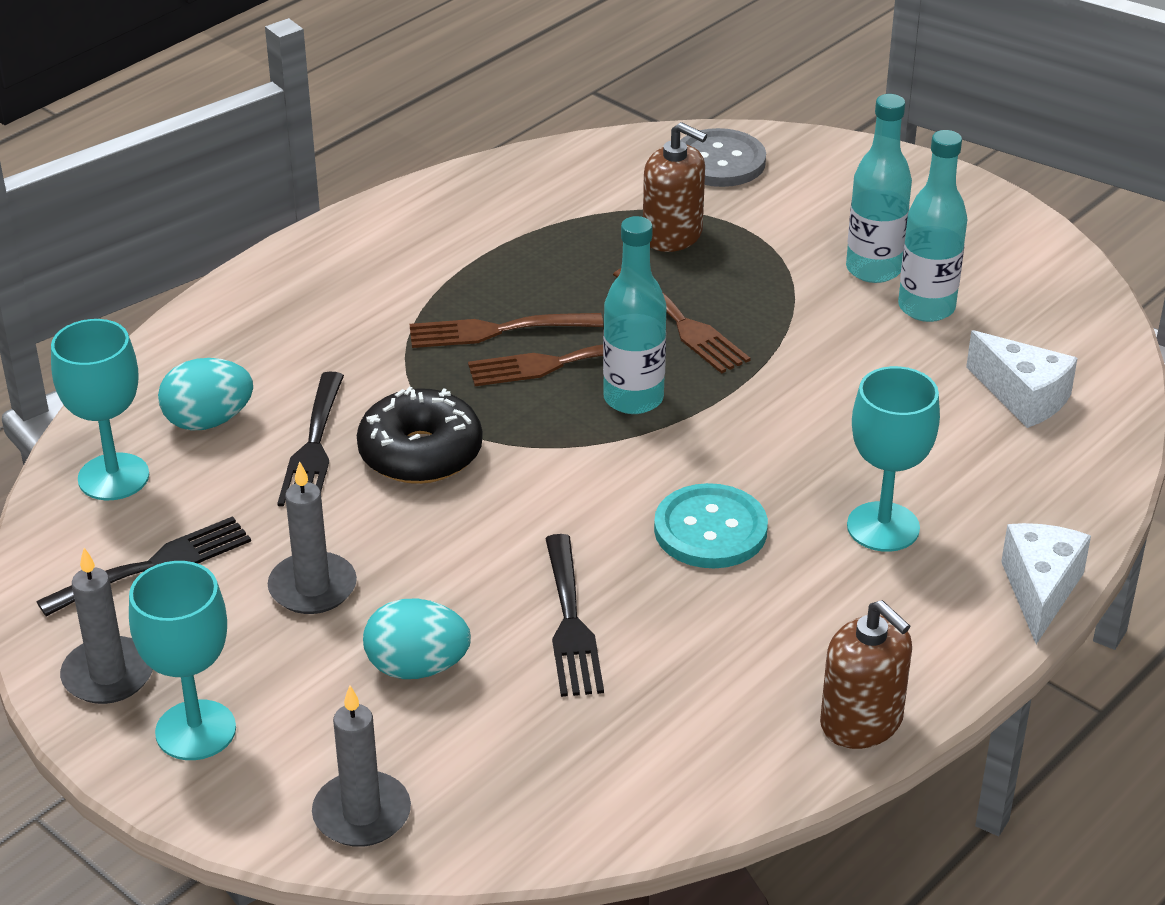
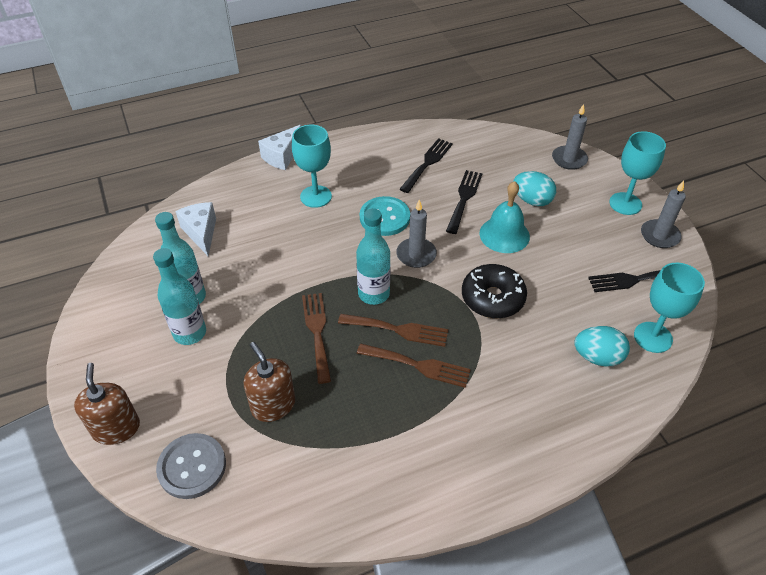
camera: 155 degrees left, 10 degrees up
grey candle [268,461,357,614] -> grey candle moved to [396,199,437,268]
black fork [277,372,344,507] -> black fork moved to [400,138,453,193]
brown soap dispenser [820,600,912,749] -> brown soap dispenser moved to [74,363,140,445]
none -> turquoise bell [479,181,530,253]

